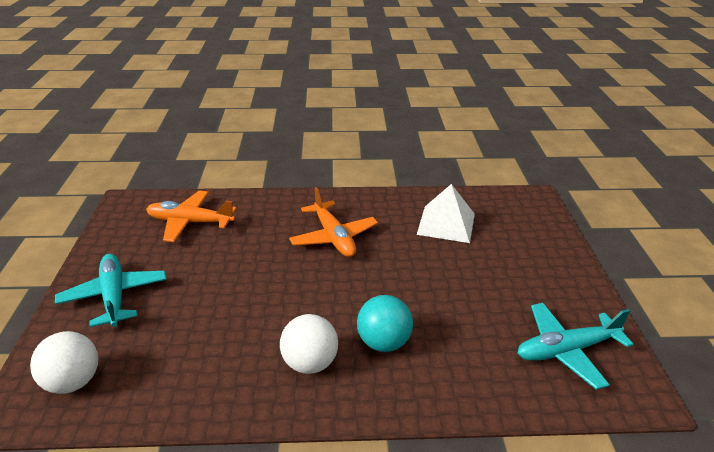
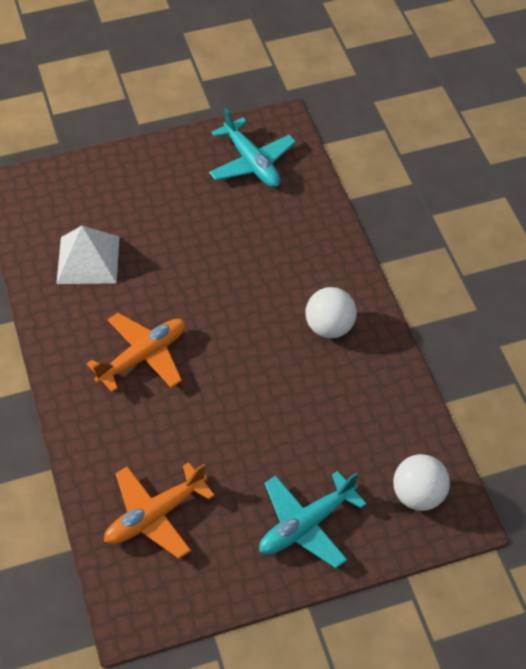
camera: 105 degrees left, 20 degrees up
orange plane [146,191,237,242] -> orange plane turned 60 degrees clockwise [104,462,215,559]
turquoise ball [357,295,413,352] -> none

